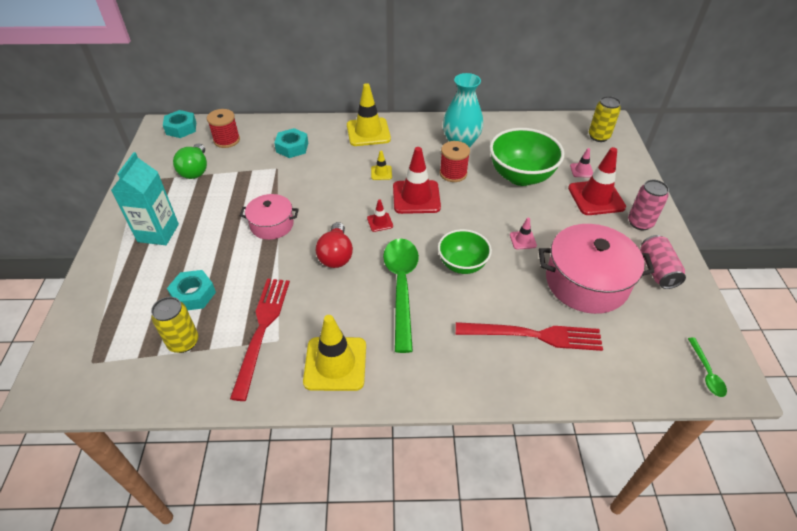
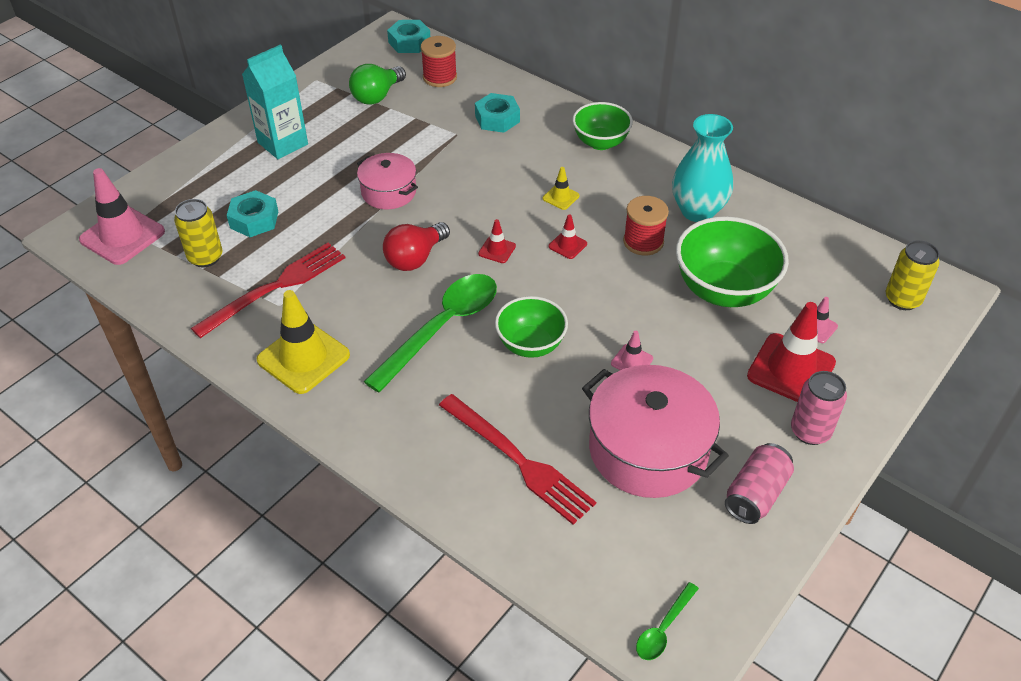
camera: 40 degrees right, 0 degrees up
yellow traffic cone [347,83,391,146] -> green bowl [573,102,633,150]
red traffic cone [393,147,441,214] -> red traffic cone [549,215,587,259], size x0.47
none -> pink traffic cone [79,168,165,265]

